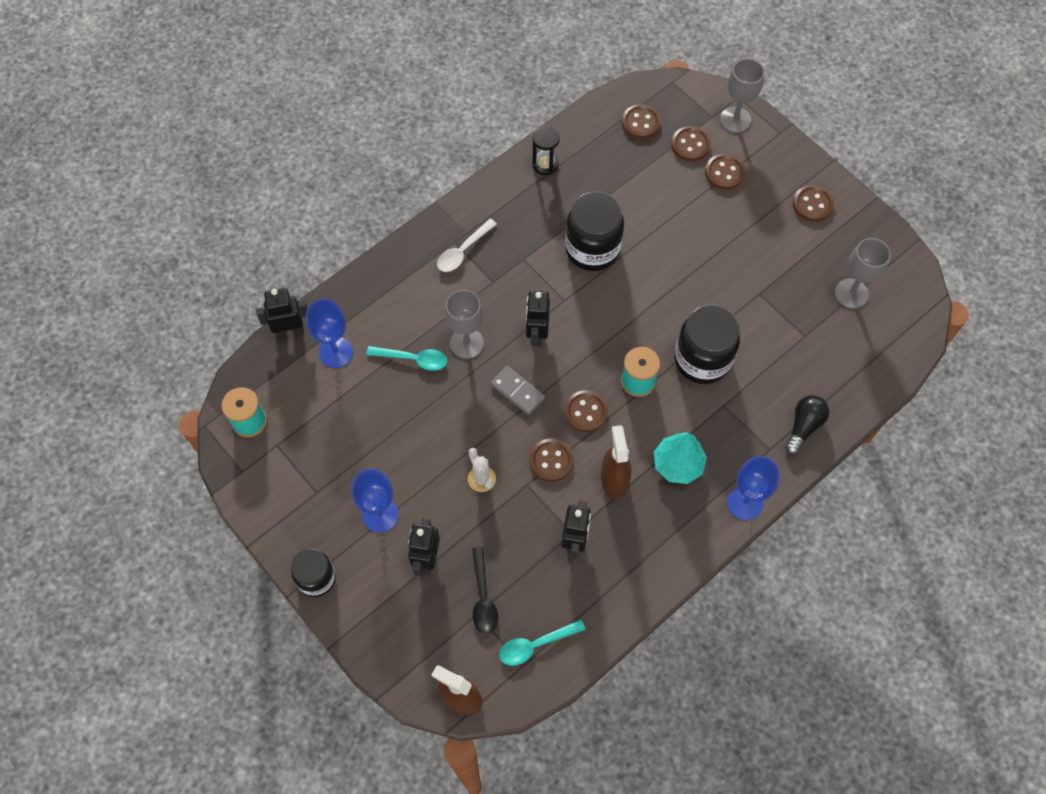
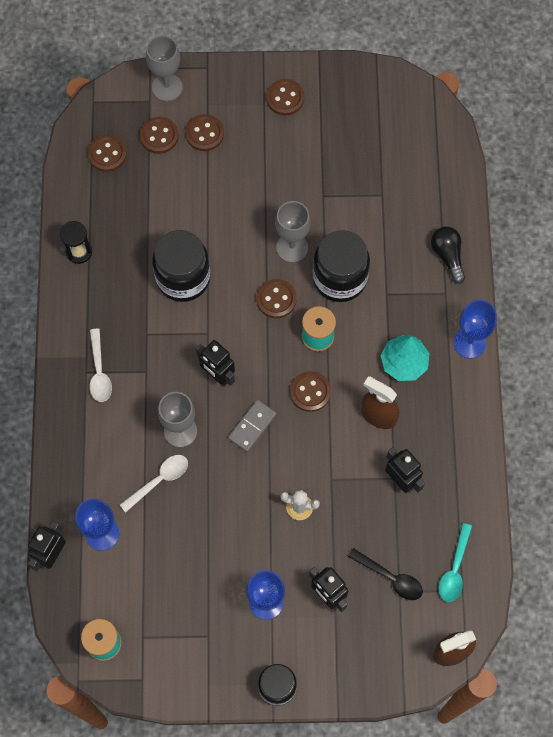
camera: 50 degrees left, 5 degrees up
turquoise spoon [366,346,447,371] -> white spoon [120,455,188,512]
grey domino [490,366,545,415] -> grey domino turned 45 degrees counterclockwise [228,400,276,452]
brown button [529,438,574,482] -> brown button moved to [256,279,297,318]
grey goblet [835,238,891,308] -> grey goblet moved to [275,201,311,263]

